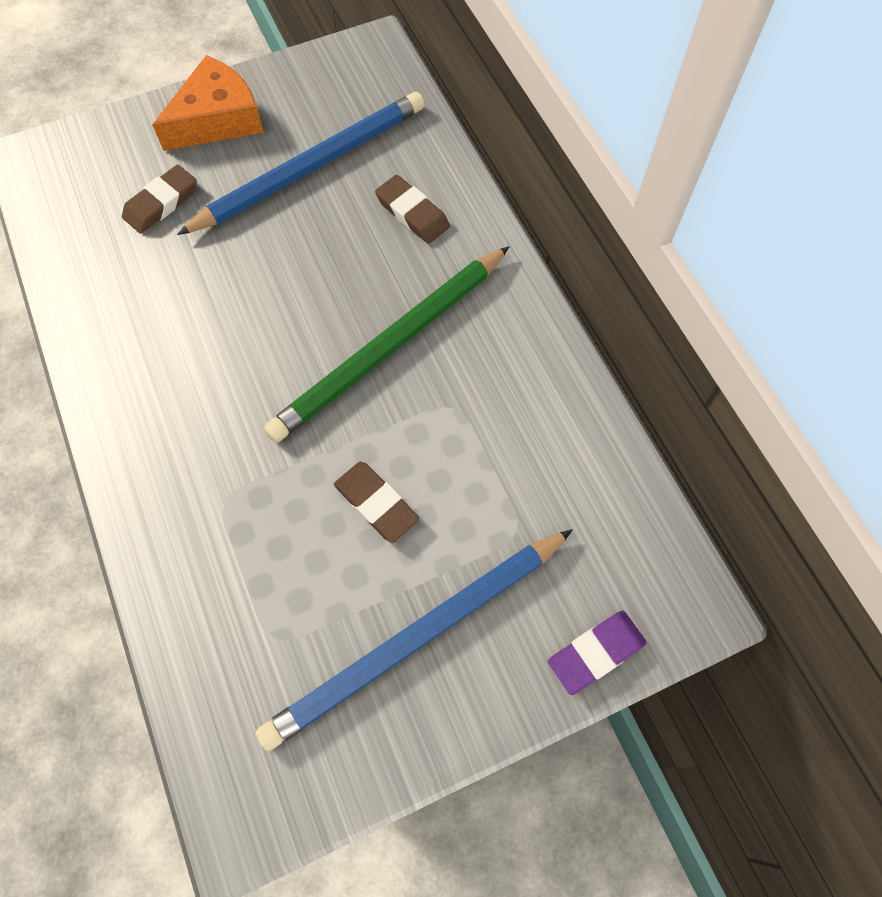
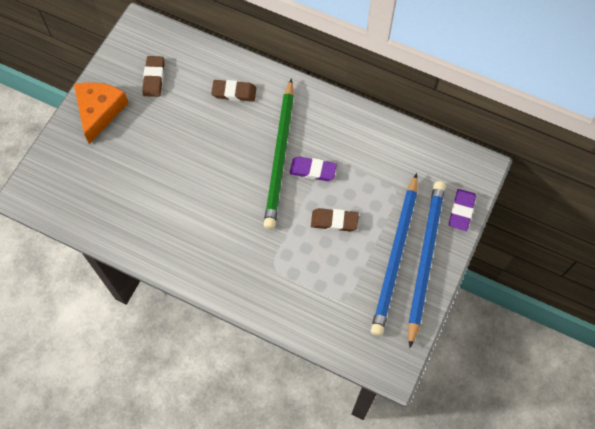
camera: 40 degrees left, 0 degrees up
brown eraser [122,165,197,234] -> brown eraser moved to [142,56,164,97]
blue pencil [177,92,425,235] -> blue pencil moved to [408,181,445,348]
none -> purple eraser [290,156,337,181]

